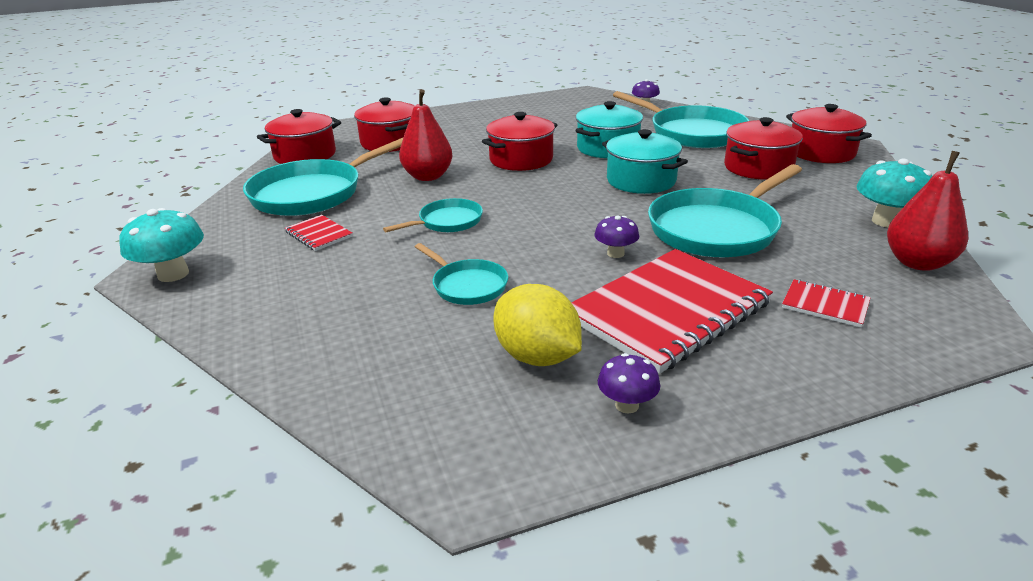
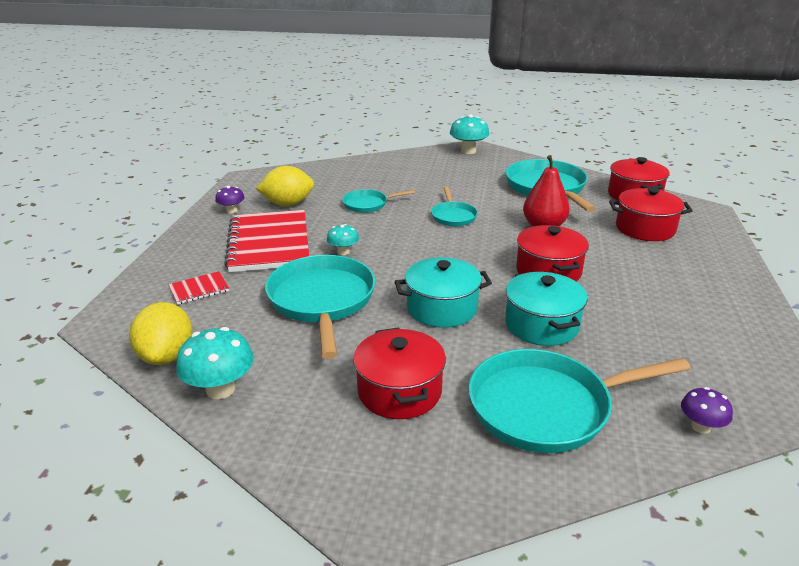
camera: 120 degrees right, 0 degrees up
red notebook [285,215,353,251] -> none
purple mushroom [594,216,639,258] -> turquoise mushroom [327,224,359,255]
red pot [786,104,872,163] -> none
red pear [887,151,968,271] -> yellow lemon [129,302,193,365]

